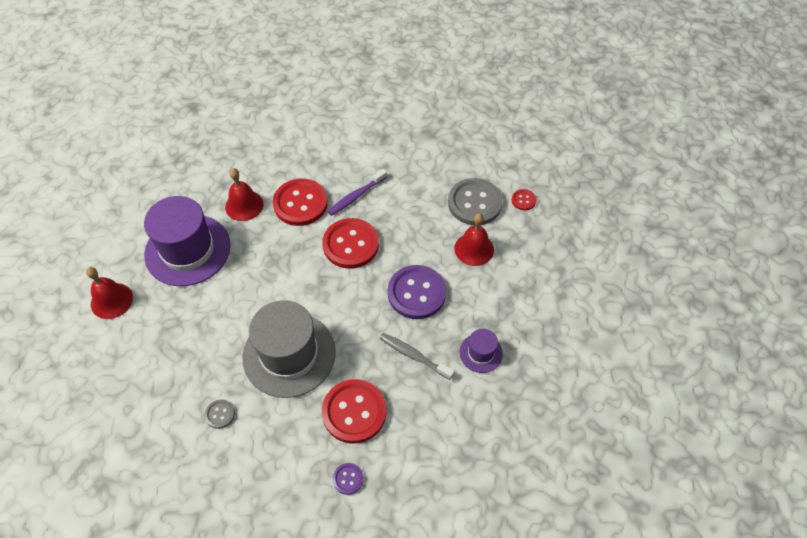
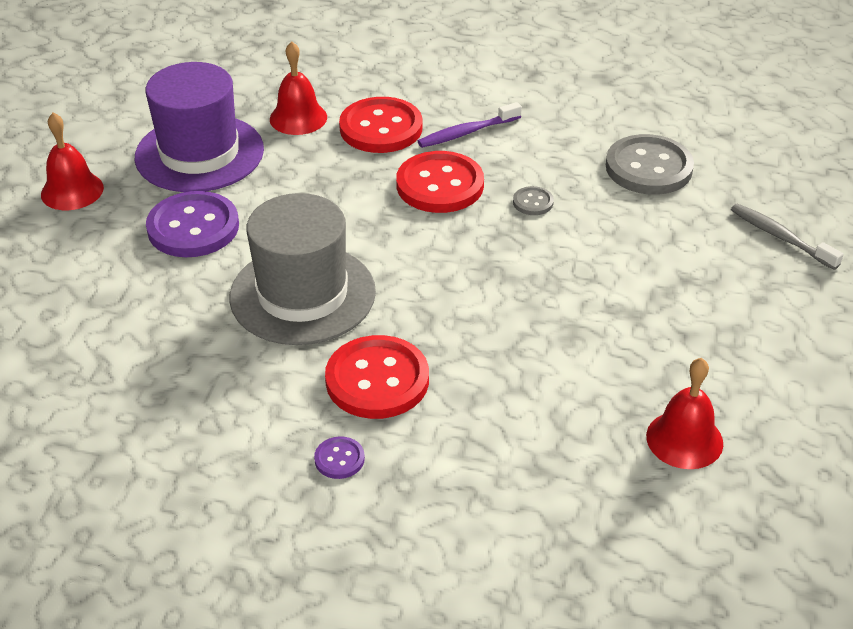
camera: 15 degrees right, 15 degrees down
grey button [205,399,235,429] -> grey button moved to [513,186,554,215]
grey toothbrush [380,333,454,380] -> grey toothbrush moved to [731,204,843,270]
purple button [388,265,446,319] -> purple button moved to [146,191,239,257]
red bell [454,213,494,266] -> red bell moved to [646,358,723,469]
purple hat [460,329,503,373] -> none
red button [512,189,537,210] -> none

